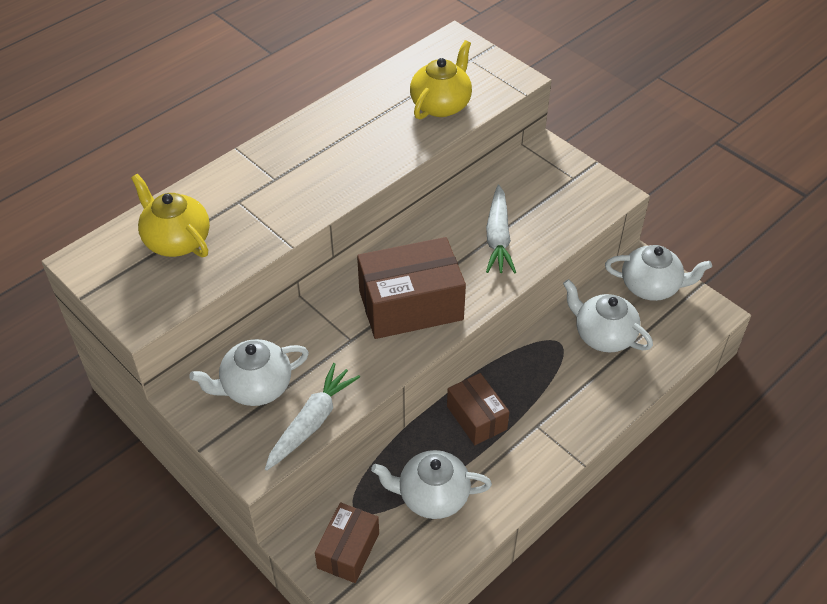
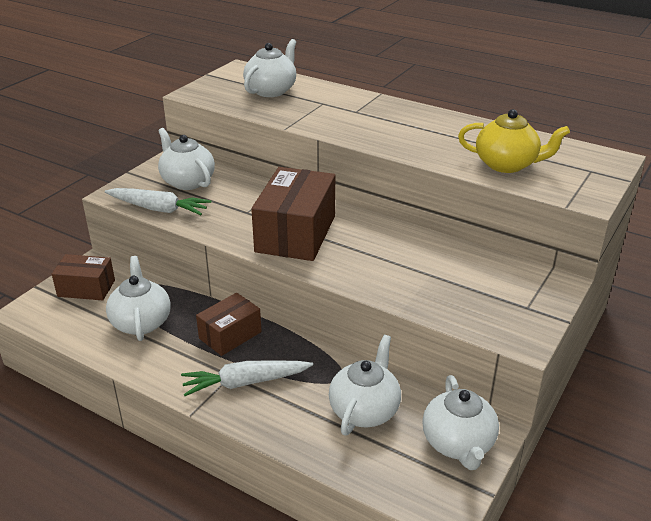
camera: 75 degrees right, 15 degrees down
yellow teapot [131,174,210,257] -> white teapot [243,39,297,97]
brown box [357,237,466,339] -> brown box turned 45 degrees clockwise [251,167,335,261]
white carrot [486,185,516,274] -> white carrot moved to [181,360,313,396]

